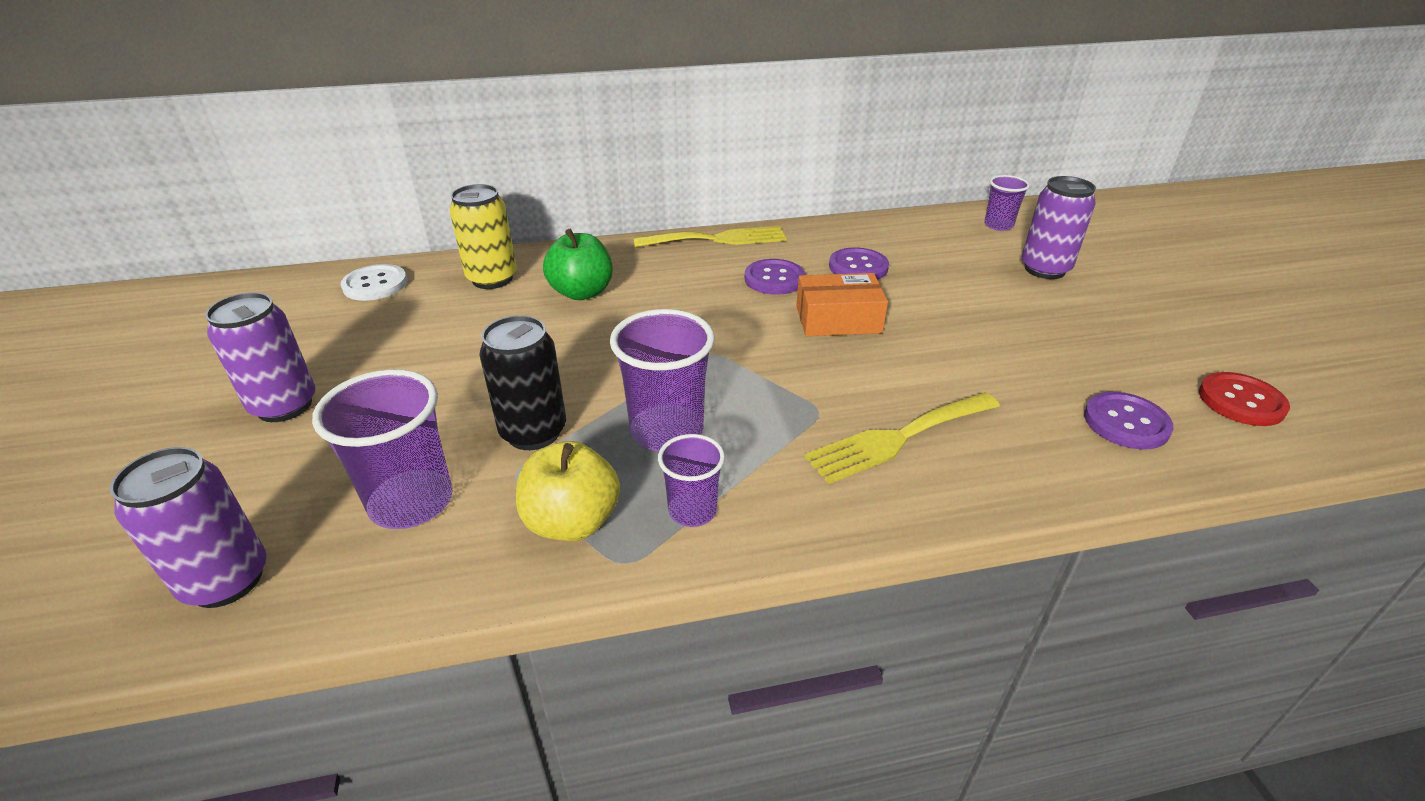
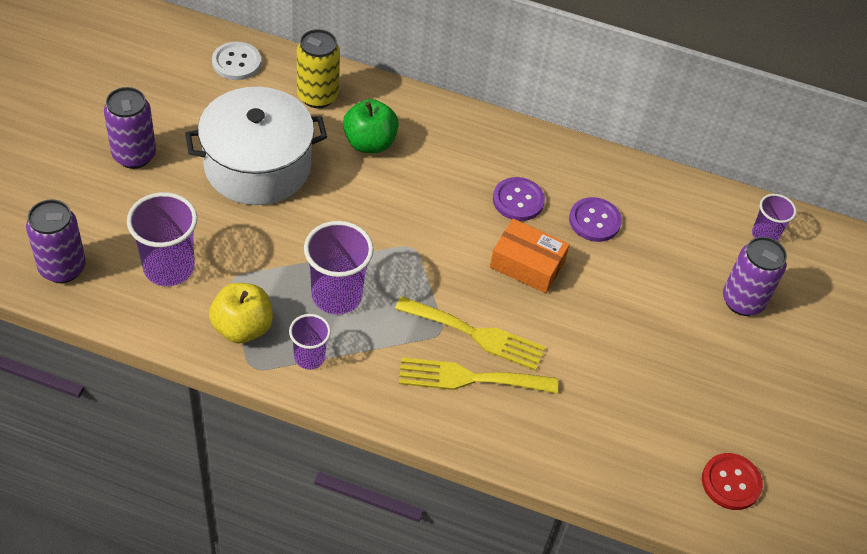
camera: 25 degrees right, 15 degrees up
black can [479,315,566,450] -> none
yellow fork [633,226,787,248] -> yellow fork moved to [395,296,546,371]
purple button [1084,392,1174,450] -> none
none -> white pot [185,87,327,205]

